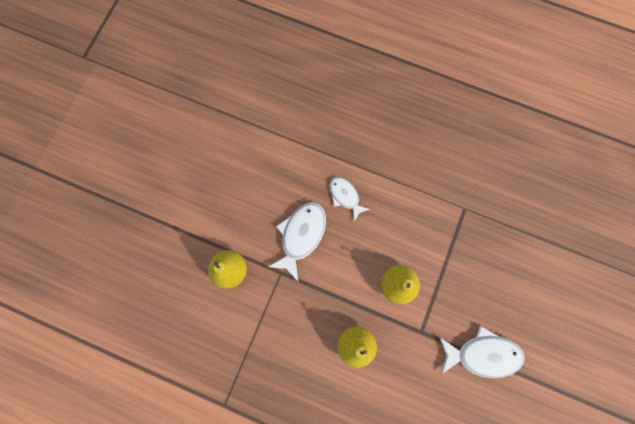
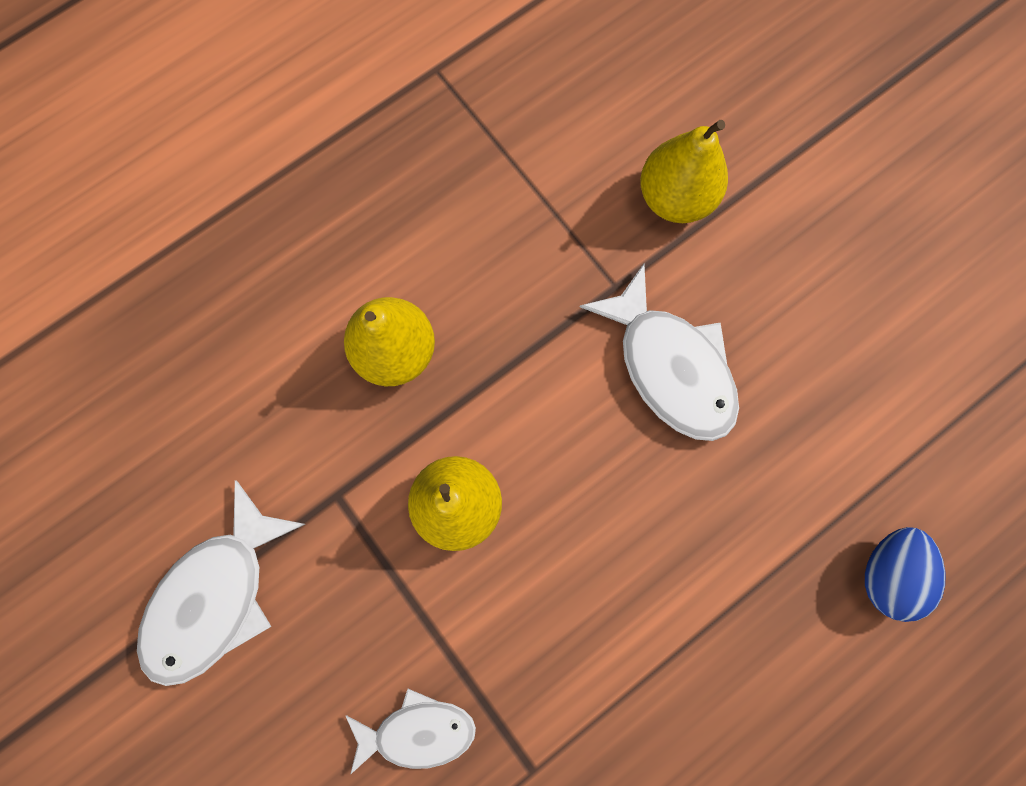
camera: 120 degrees right, 0 degrees up
white fish [329,177,370,221] -> white fish moved to [346,689,476,775]
none -> blue egg [865,527,945,622]

